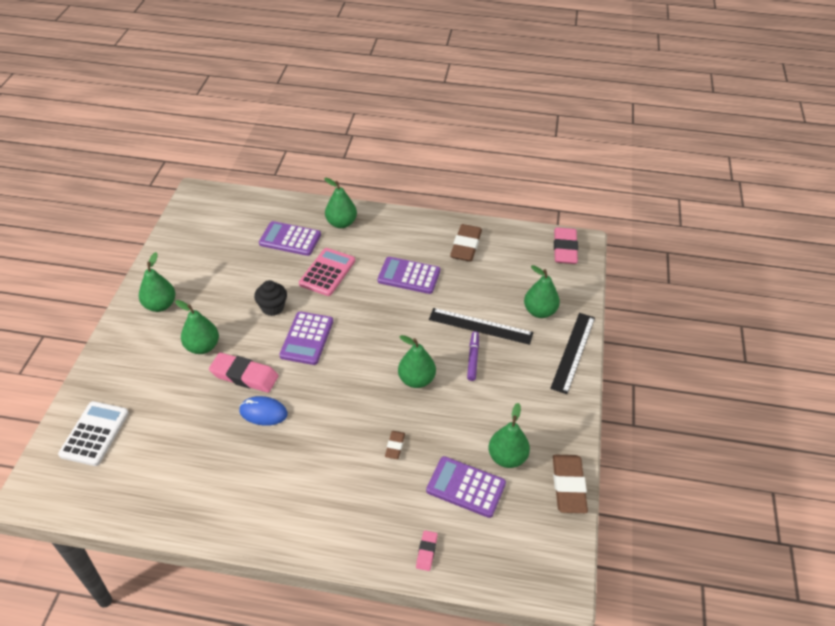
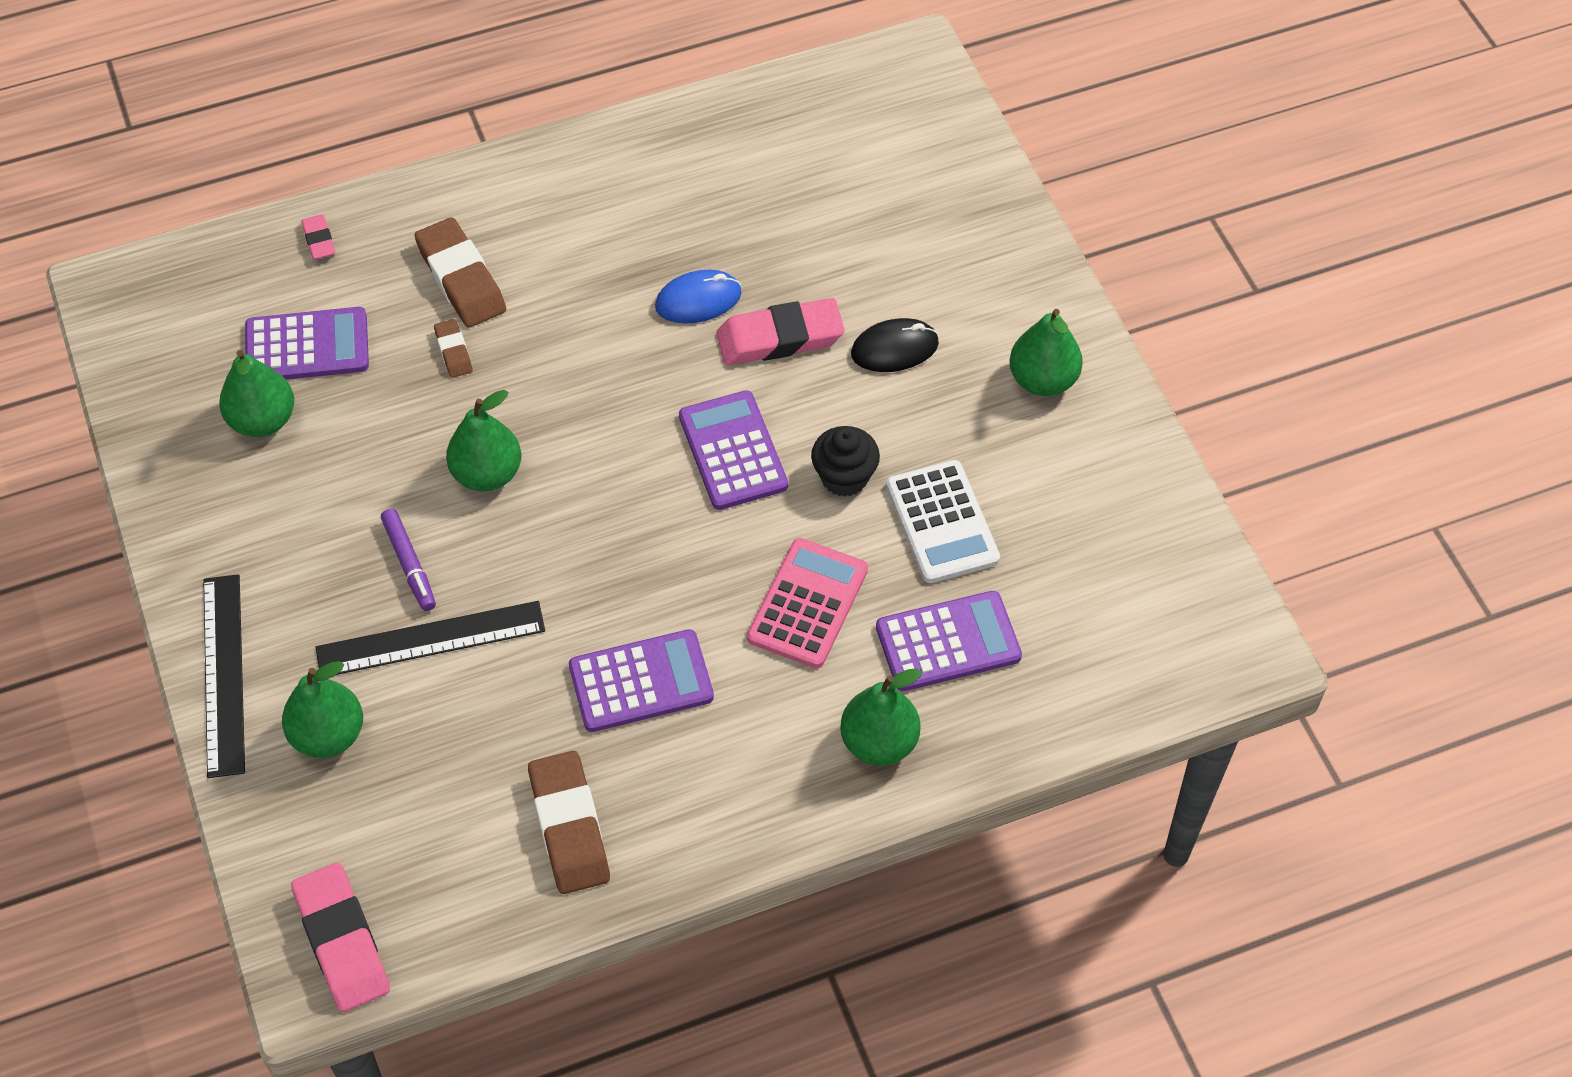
camera: 150 degrees right, 10 degrees up
white calculator [58,401,129,466] -> white calculator moved to [886,460,1000,583]
green pear [175,300,219,354] -> black mouse [851,318,939,372]
pink calculator [299,248,355,296] -> pink calculator turned 150 degrees counterclockwise [747,538,868,668]
brown eraser [553,455,588,513] -> brown eraser moved to [415,217,506,328]

